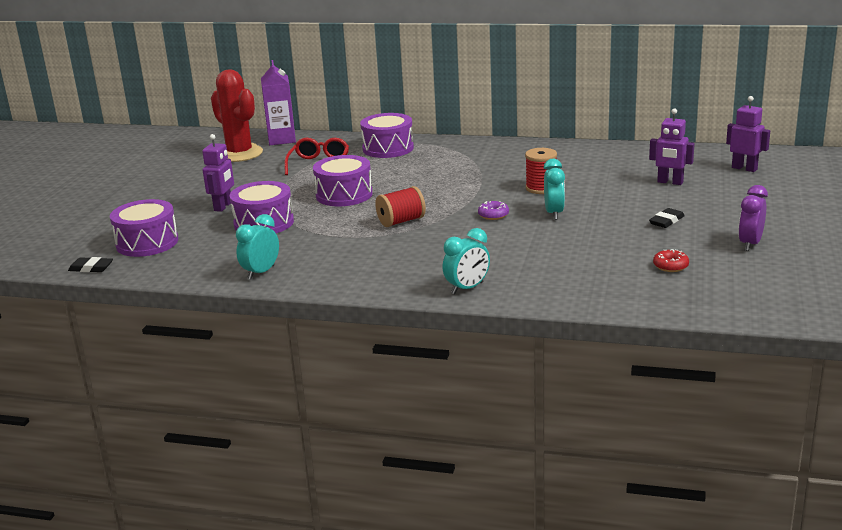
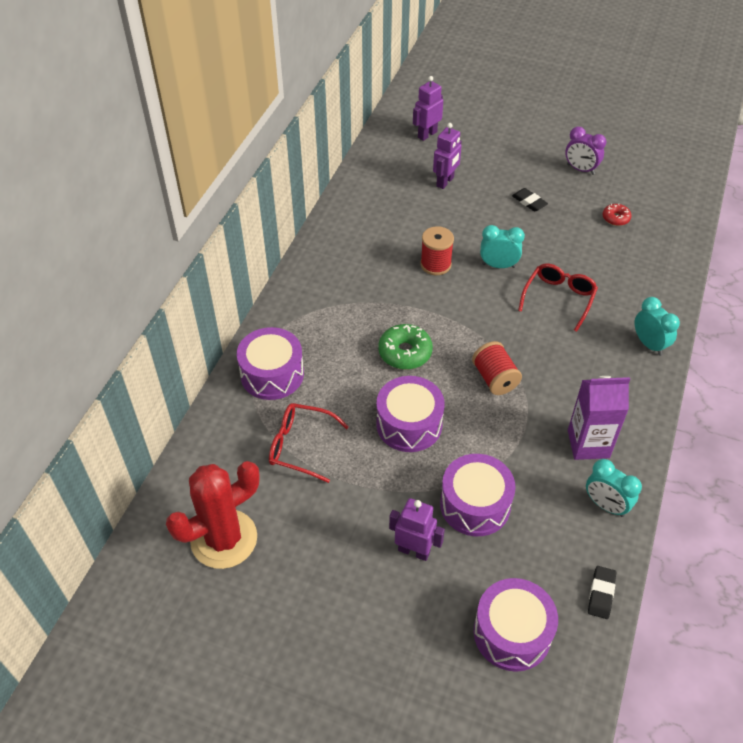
camera: 85 degrees left, 25 degrees up
black eraser [68,257,113,272] -> black eraser moved to [588,566,616,619]
purple carton [261,60,296,145] -> purple carton moved to [568,376,630,460]
purple donut [478,201,509,220] -> none
none -> green donut [378,324,433,370]
none -> red glasses [518,264,598,332]

